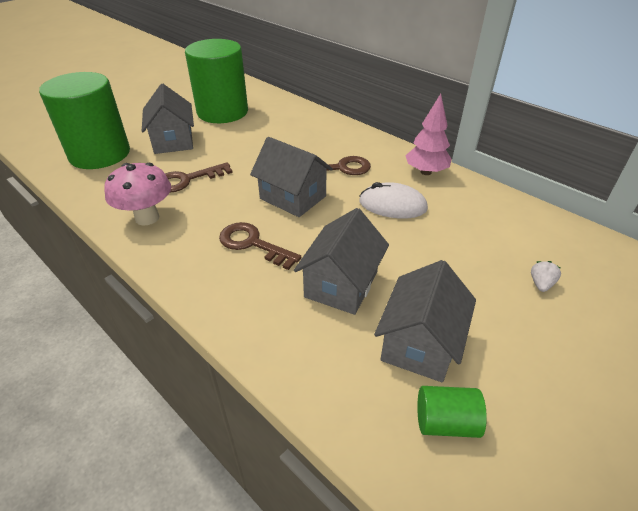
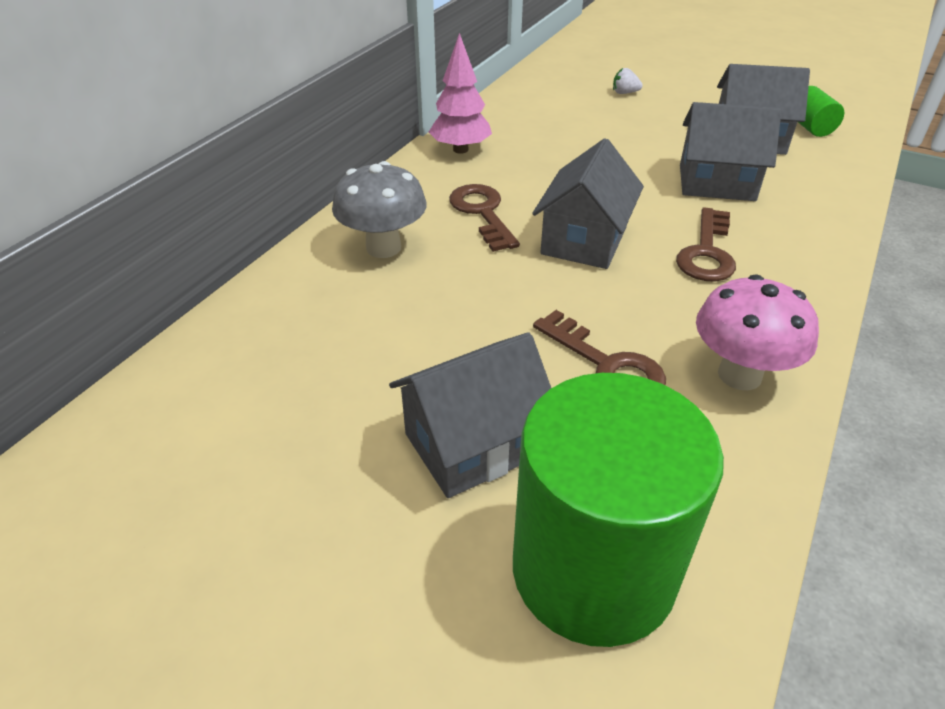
camera: 105 degrees left, 0 degrees up
green cylinder [185,39,248,123] -> none
white mouse [359,182,428,219] -> none
none -> grey mushroom [332,161,426,258]

